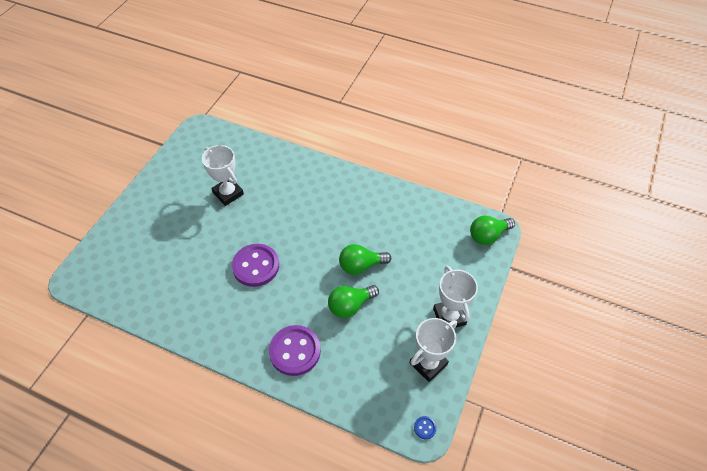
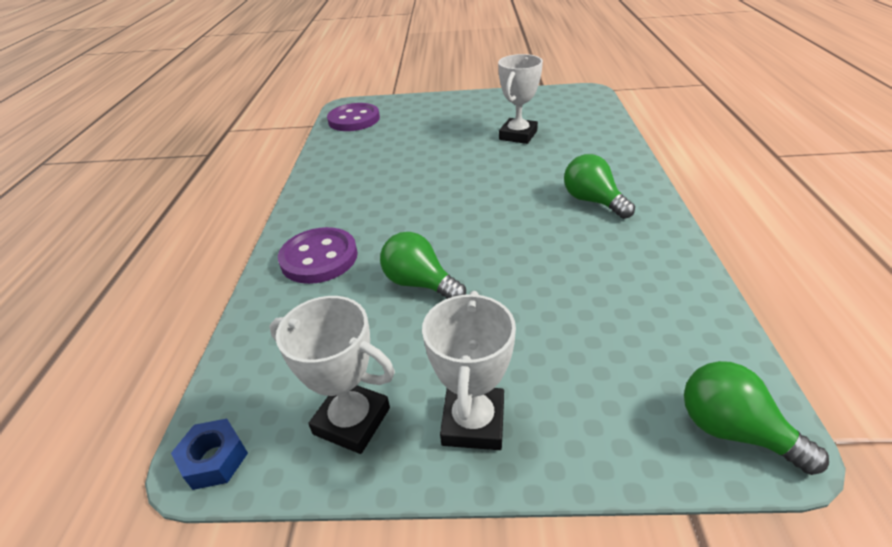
camera: 70 degrees right, 15 degrees down
purple button [232,244,279,287] -> purple button moved to [327,103,380,131]
green light bulb [339,244,391,275] -> green light bulb moved to [564,154,635,219]
blue button [414,416,437,439] -> blue nut [171,419,248,490]
white trophy [433,266,478,328] -> white trophy turned 45 degrees counterclockwise [422,291,516,450]

